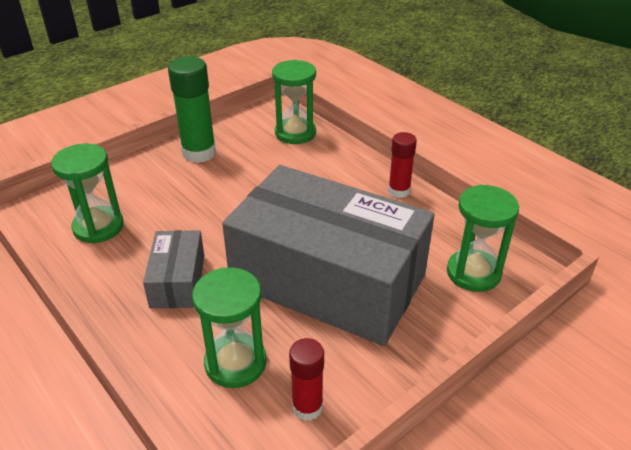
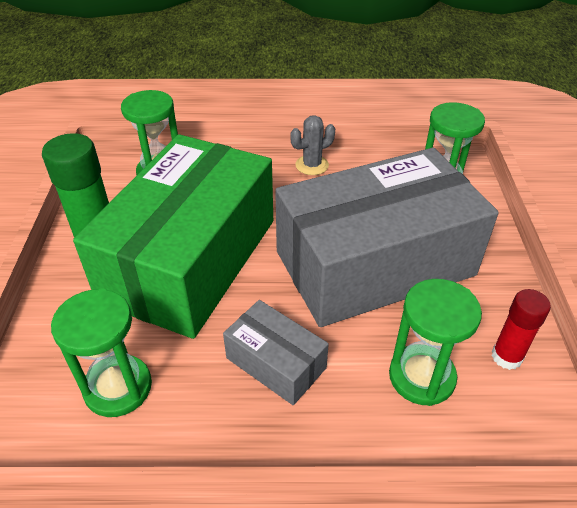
camera: 50 degrees left, 5 degrees up
red glue stick [388,132,417,198] -> grey cactus [290,115,335,175]
none -> green box [73,134,273,339]

